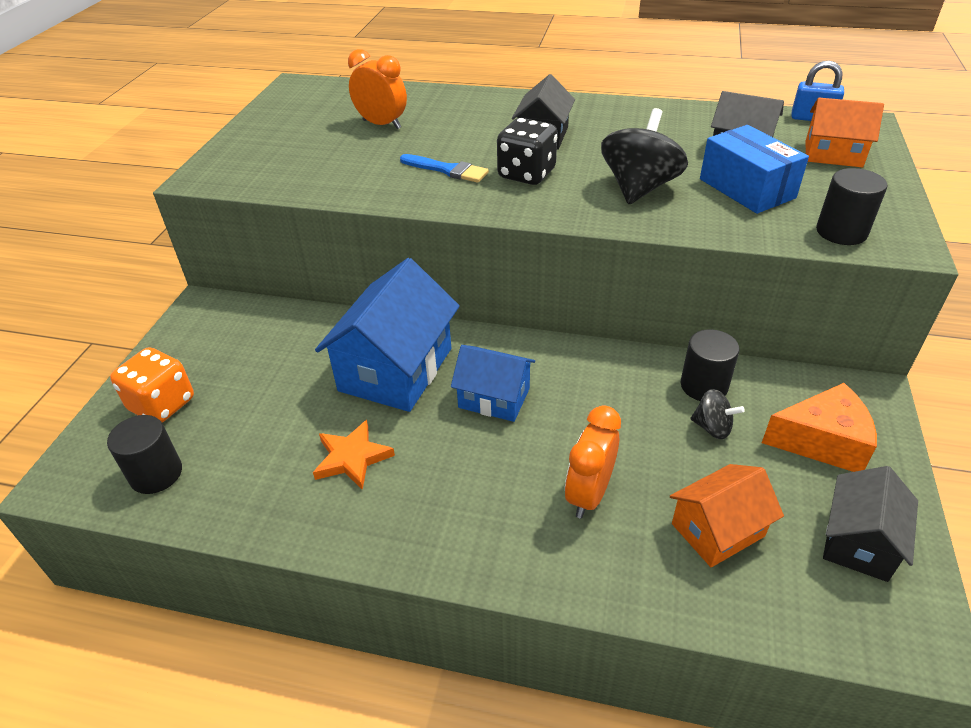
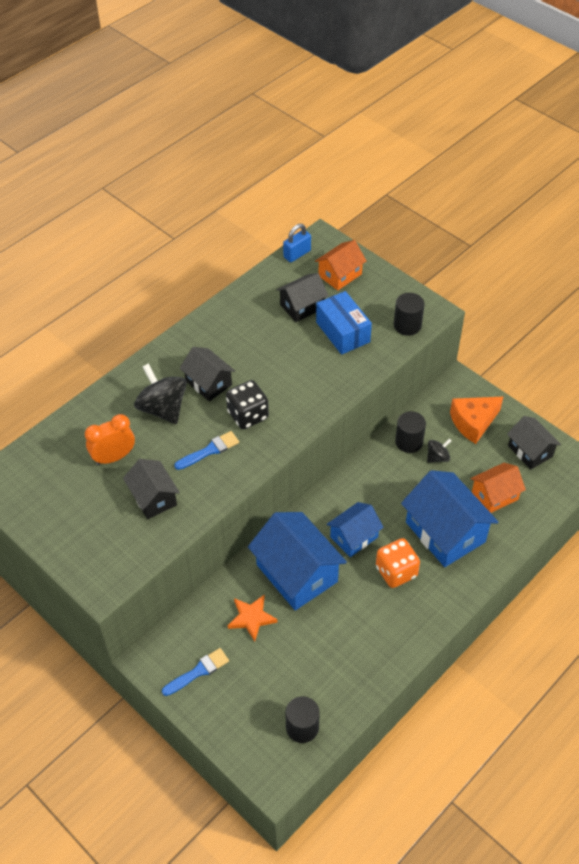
camera: 60 degrees left, 10 degrees up
orange dice [110,347,194,423] -> orange dice moved to [376,538,420,588]
orange star [313,420,395,490] -> orange star moved to [228,595,278,641]
orange clock [565,405,621,518] -> blue house [401,470,498,567]
black spinning top [601,108,688,204] -> black spinning top moved to [134,363,187,424]
orange house [670,464,784,567] -> orange house turned 60 degrees clockwise [470,463,526,513]
blue box [700,125,809,214] -> blue box turned 60 degrees clockwise [316,291,372,355]
orange cheese [762,383,877,472] -> orange cheese turned 150 degrees counterclockwise [450,397,503,444]
none -> black house [123,459,180,519]
none -> blue brush [162,648,229,696]

